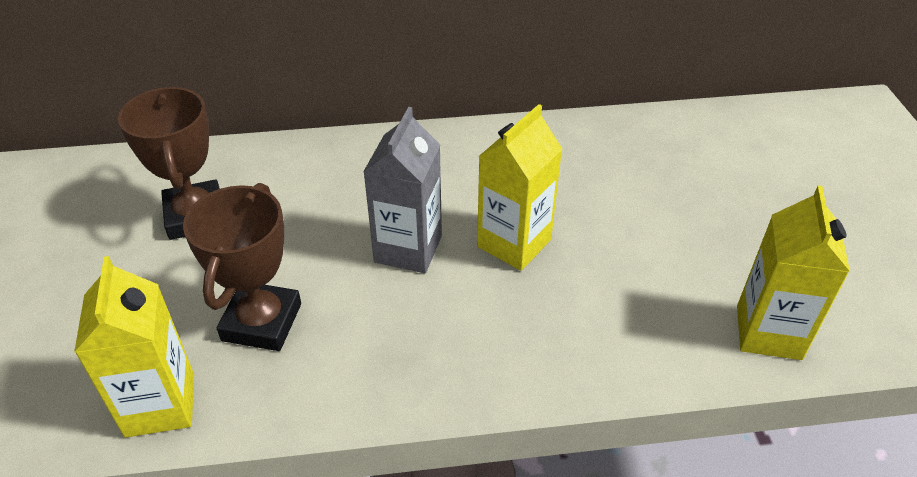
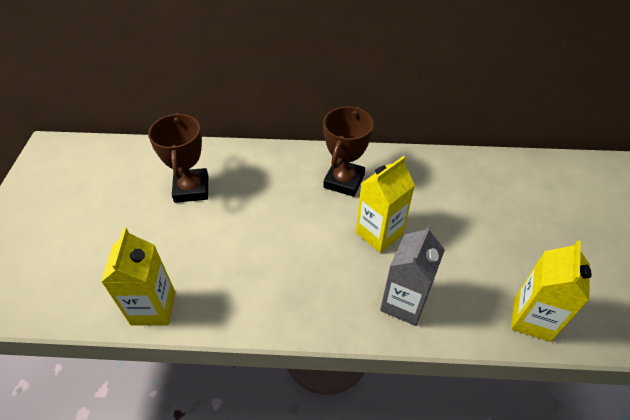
camera: 10 degrees right, 5 degrees up
brown trophy [183,183,301,351] -> brown trophy moved to [323,106,374,197]
grey carton [363,107,442,273] -> grey carton moved to [380,224,445,326]

